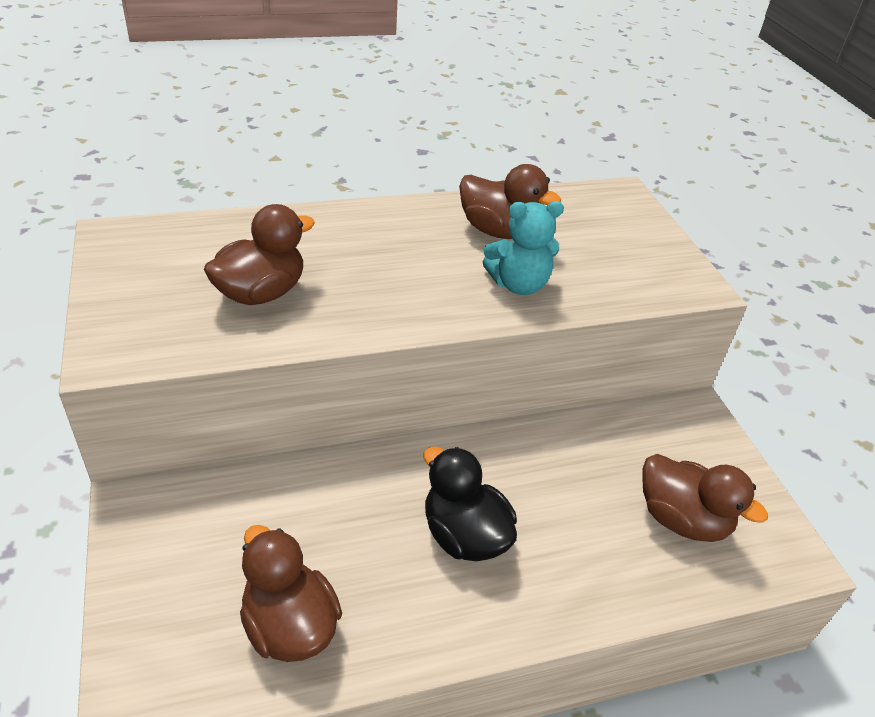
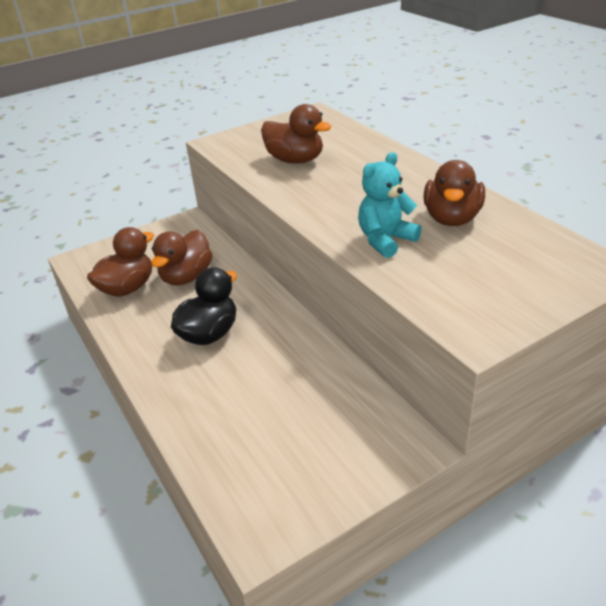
camera: 80 degrees right, 5 degrees down
turquoise teddy bear [483,201,564,295] -> turquoise teddy bear turned 75 degrees clockwise [358,152,422,258]
brown duck [642,454,768,542] -> brown duck moved to [151,230,213,285]

